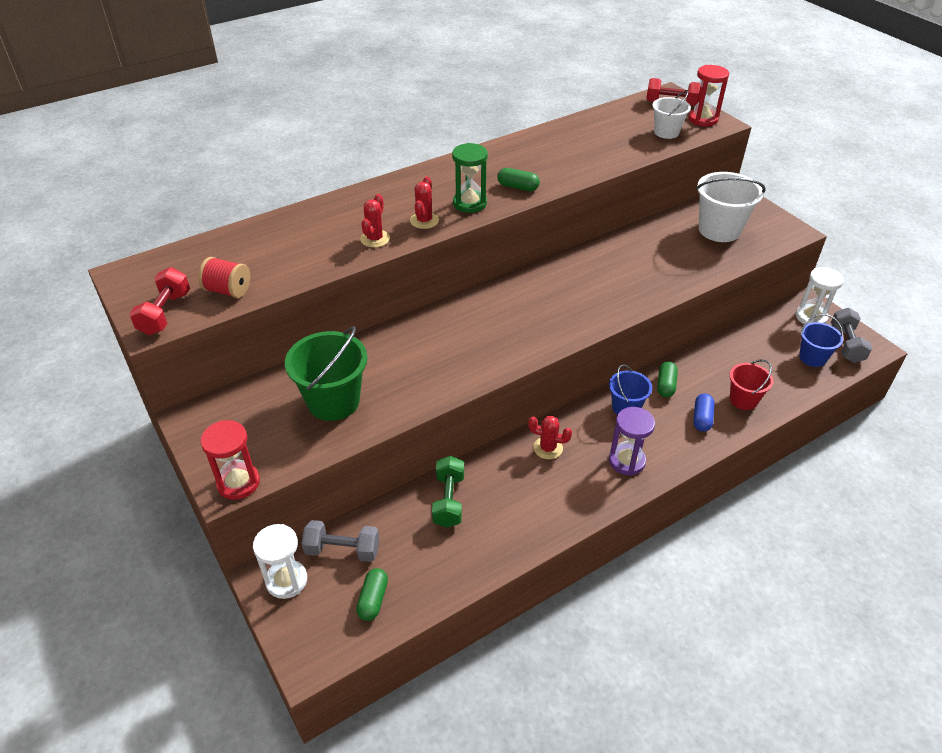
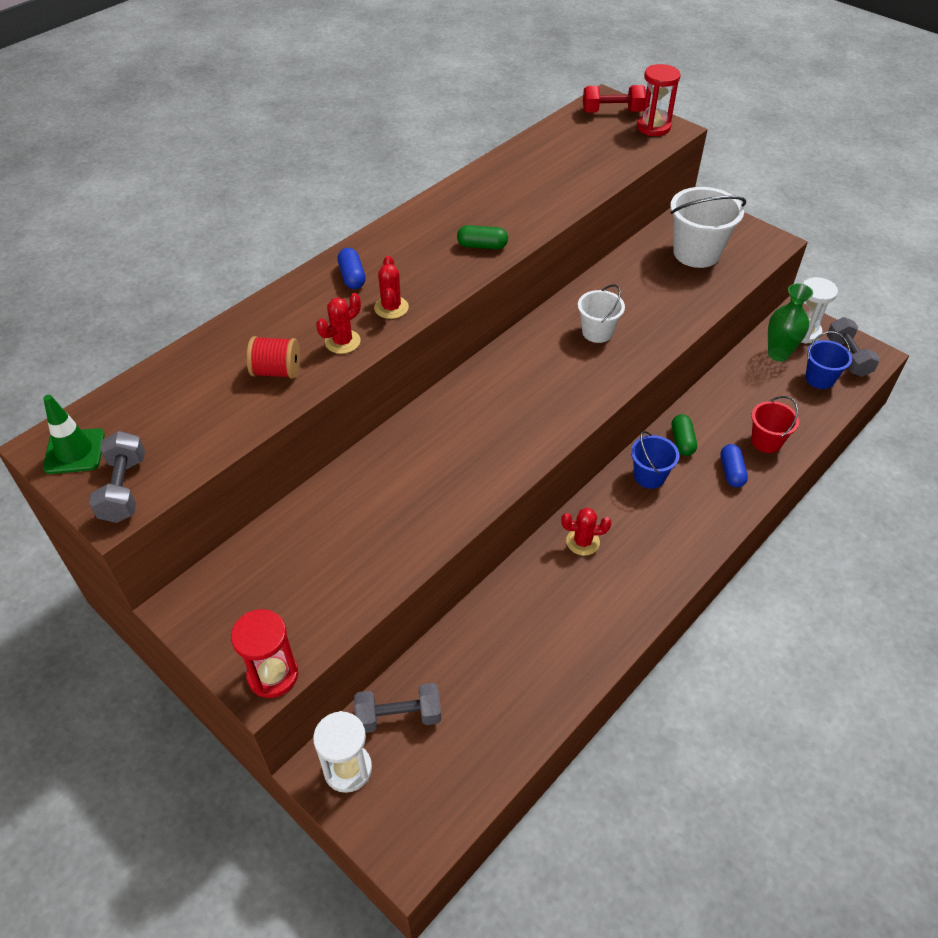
camera: 15 degrees left, 5 degrees up
red dumbbell [130,267,190,335] -> grey dumbbell [89,431,145,523]
red spool [198,257,250,298] -> red spool moved to [247,336,300,379]
green bucket [285,326,368,421] -> none
green capsule [356,568,388,621] -> none
red cactus [360,194,390,248] -> red cactus turned 45 degrees clockwise [316,293,361,354]
green dumbbell [432,456,464,528] -> none
green hourglass [452,143,488,213] -> none
purple hourglass [609,407,655,476] -> none
white bucket [652,91,691,139] -> white bucket moved to [578,284,625,343]
none -> green traffic cone [43,395,105,474]
none -> blue capsule [337,248,366,289]
none -> green vase [768,283,813,362]

